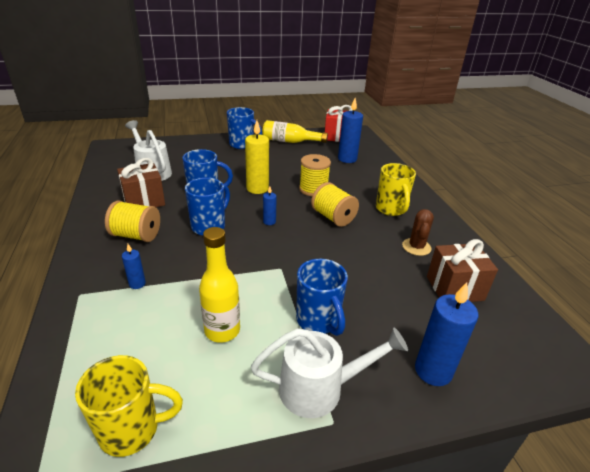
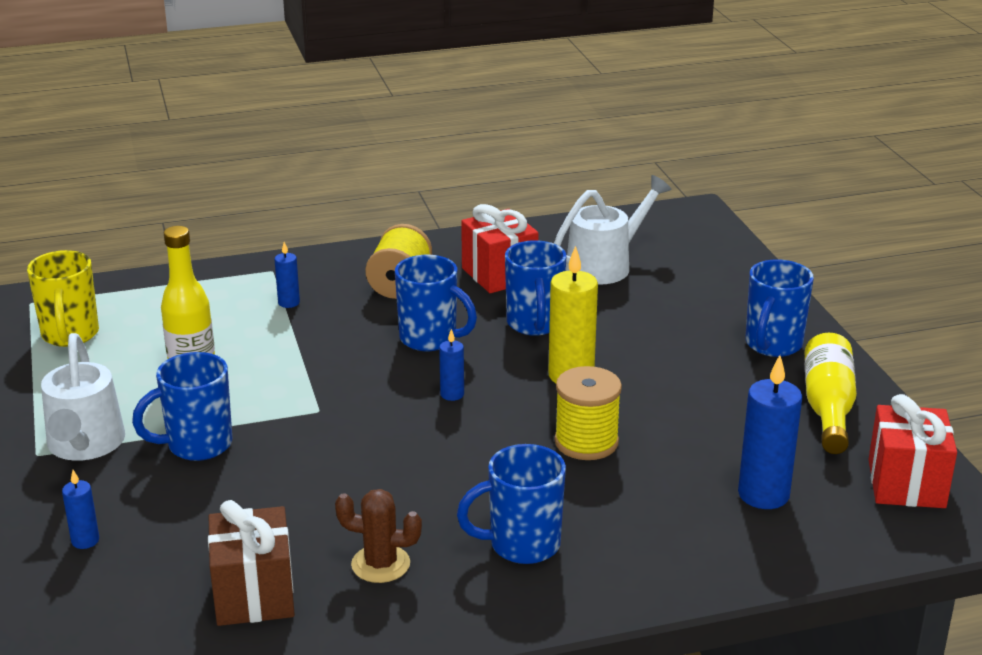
camera: 90 degrees right, 5 degrees down
brown gift [117,158,165,207] -> red gift [461,204,539,293]
yellow spool [311,182,359,227] -> none
yellow mug [376,163,416,216] -> blue mug [457,444,566,564]
blue candle [415,282,478,386] -> blue candle [62,470,99,549], size x0.51

